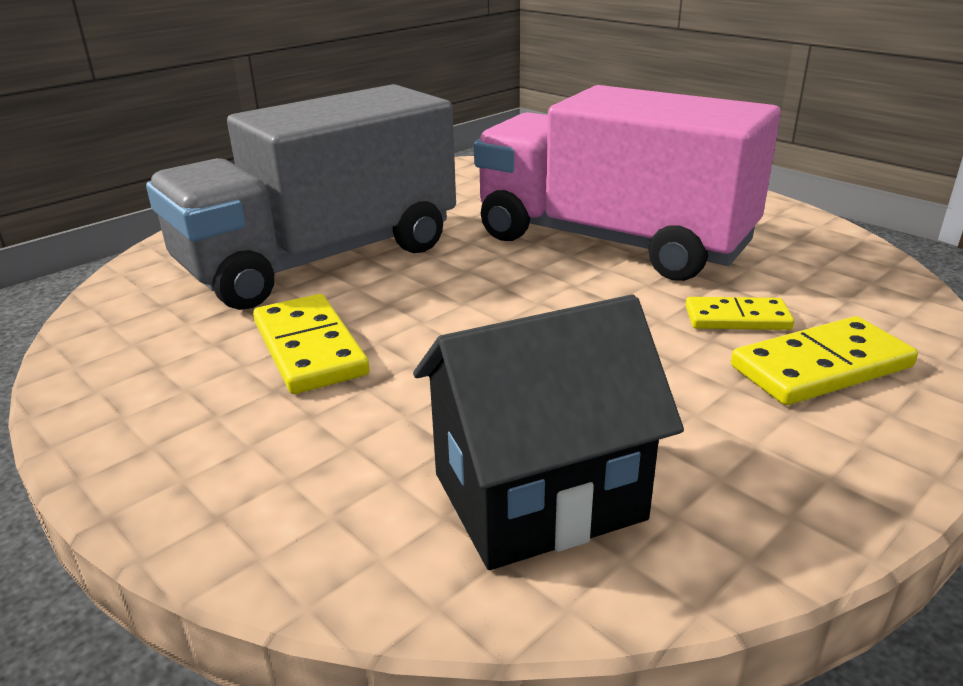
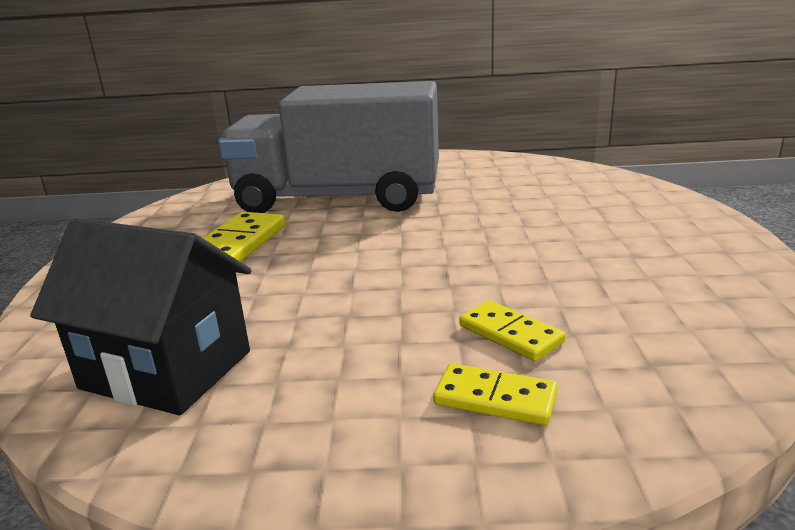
camera: 45 degrees right, 5 degrees down
pink truck [474,85,781,281] -> none
yellow domino [731,316,918,405] -> yellow domino [433,364,558,426], size x0.65

